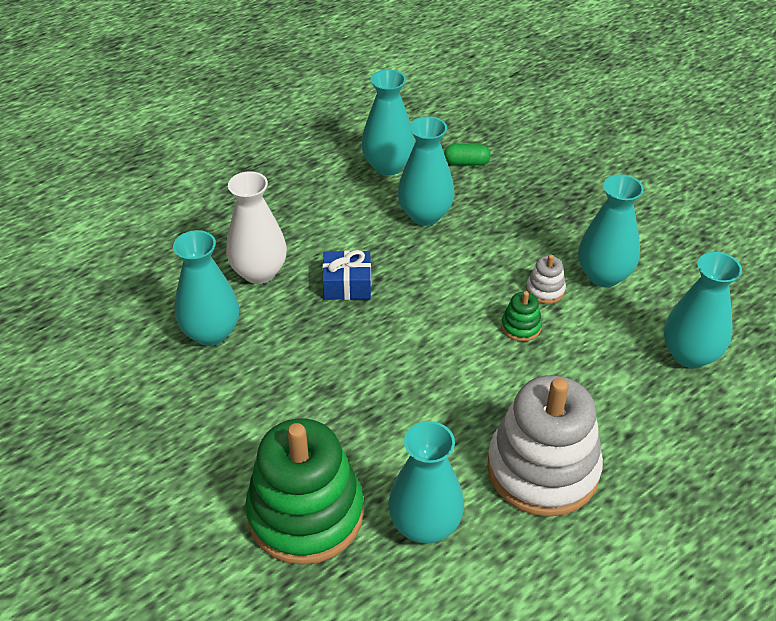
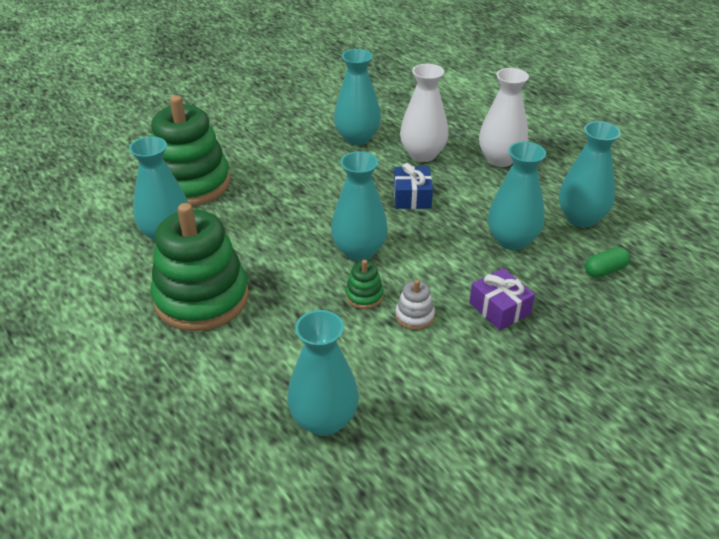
camera: 90 degrees right, 5 degrees down
green capsule [444,144,491,166] -> green capsule turned 60 degrees clockwise [585,247,630,278]
white stacking toy [487,375,603,517] -> green stacking toy [150,203,249,331]
turquoise vase [578,175,644,287] -> turquoise vase moved to [331,151,388,261]
none -> purple gift [469,268,535,330]
none -> white vase [479,68,529,167]

